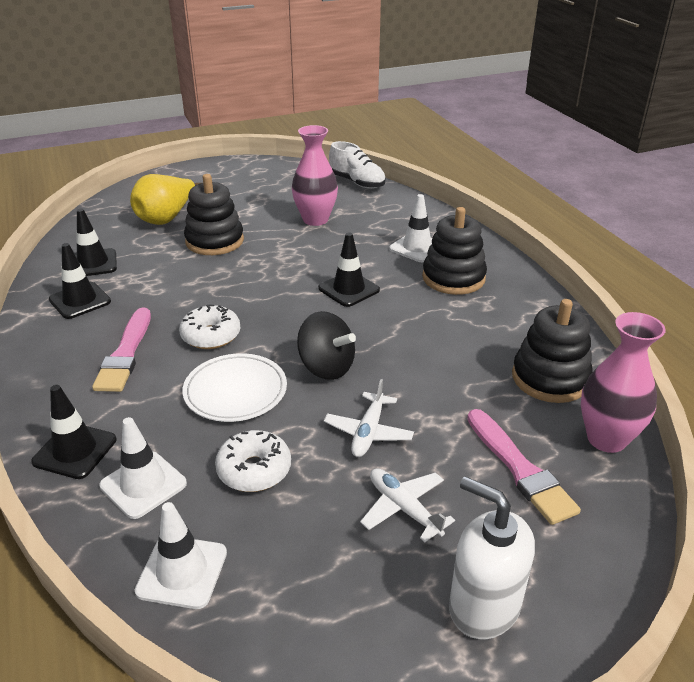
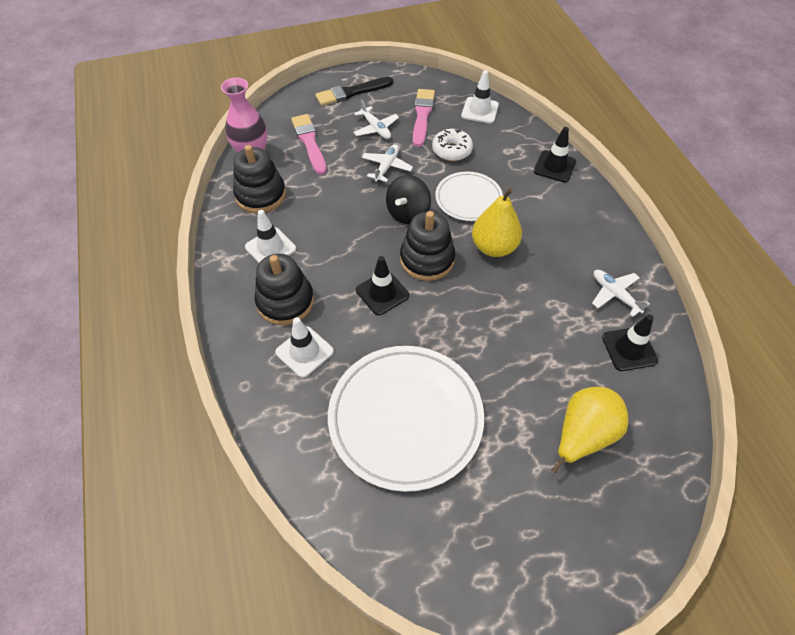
camera: 175 degrees left, 20 degrees up
black traffic cone [49,243,111,319] -> white plane [592,270,650,317]
pink brush [92,308,151,392] -> pink brush moved to [413,89,435,147]
white traffic cone [99,417,187,519] -> white traffic cone moved to [245,210,296,263]
white donut [179,305,240,349] -> yellow pear [472,188,522,257]
black stacking toy [184,174,244,255] -> black stacking toy moved to [400,211,455,281]
pink vase [292,125,338,226] -> white plate [328,346,484,492]
black spinning top [297,311,356,380] -> black spinning top turned 105 degrees counterclockwise [386,175,431,224]
white shoe [329,141,386,189] -> none
white soap dispenser [449,477,535,639] -> black brush [315,77,394,106]

